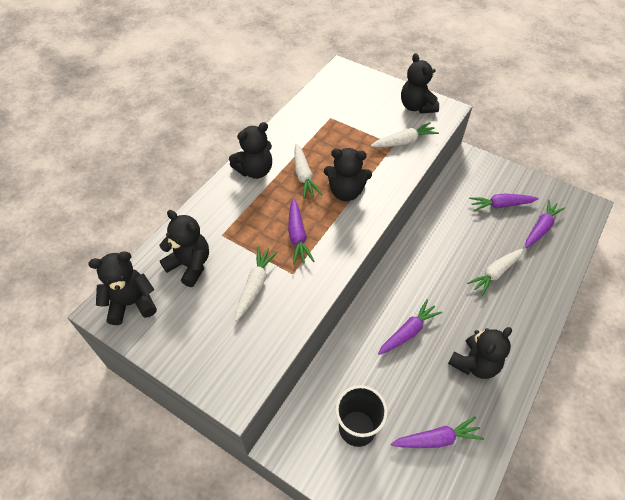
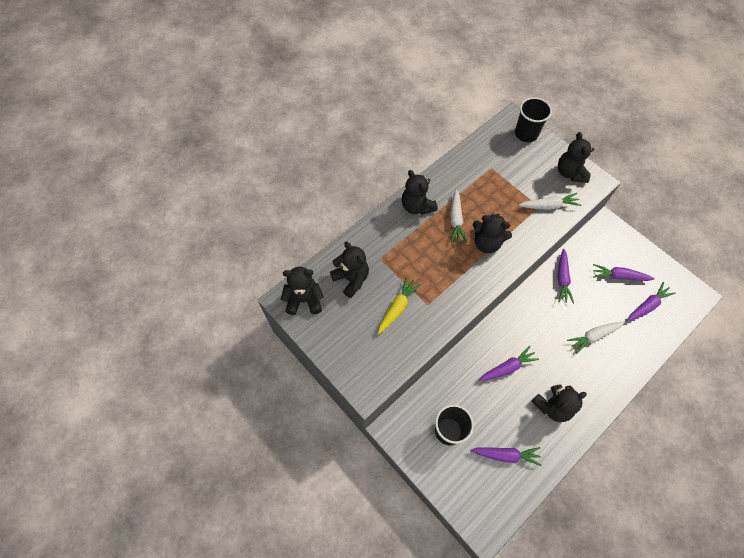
camera: 15 degrees right, 10 degrees up
black teddy bear [229,122,272,179] -> black teddy bear turned 75 degrees clockwise [402,170,438,215]
white carrot [235,246,278,321] -> yellow carrot [378,277,421,334]
purple carrot [288,199,315,265] -> purple carrot moved to [557,249,574,304]
none -> black cup [515,97,552,142]

